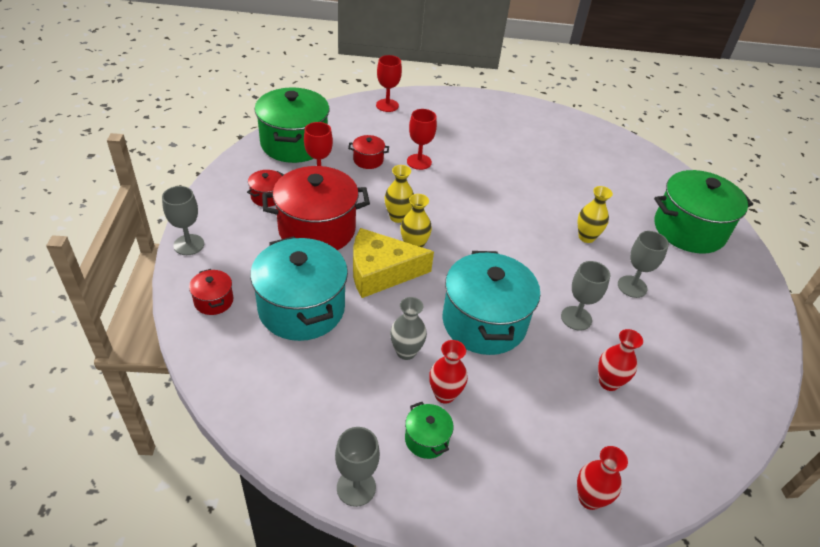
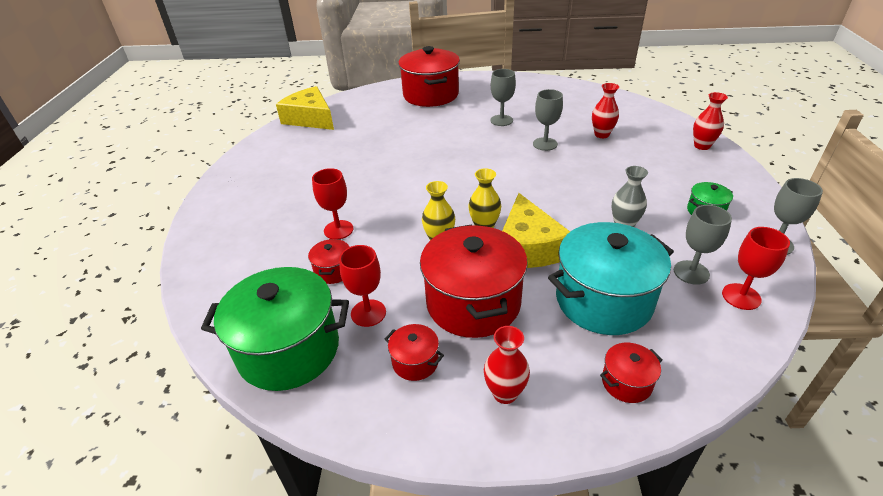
camera: 85 degrees left, 5 degrees down
grey goblet [162,186,204,255] -> grey goblet moved to [674,205,732,285]
red goblet [376,55,402,112] -> red goblet moved to [722,227,790,310]
red vase [429,340,468,404] -> red vase moved to [484,326,530,404]
turquoise pot [443,251,540,355] -> none
yellow vase [578,186,613,243] -> none
green pot [654,170,753,254] -> red pot [398,46,460,107]
none -> yellow cheese [276,86,334,130]

